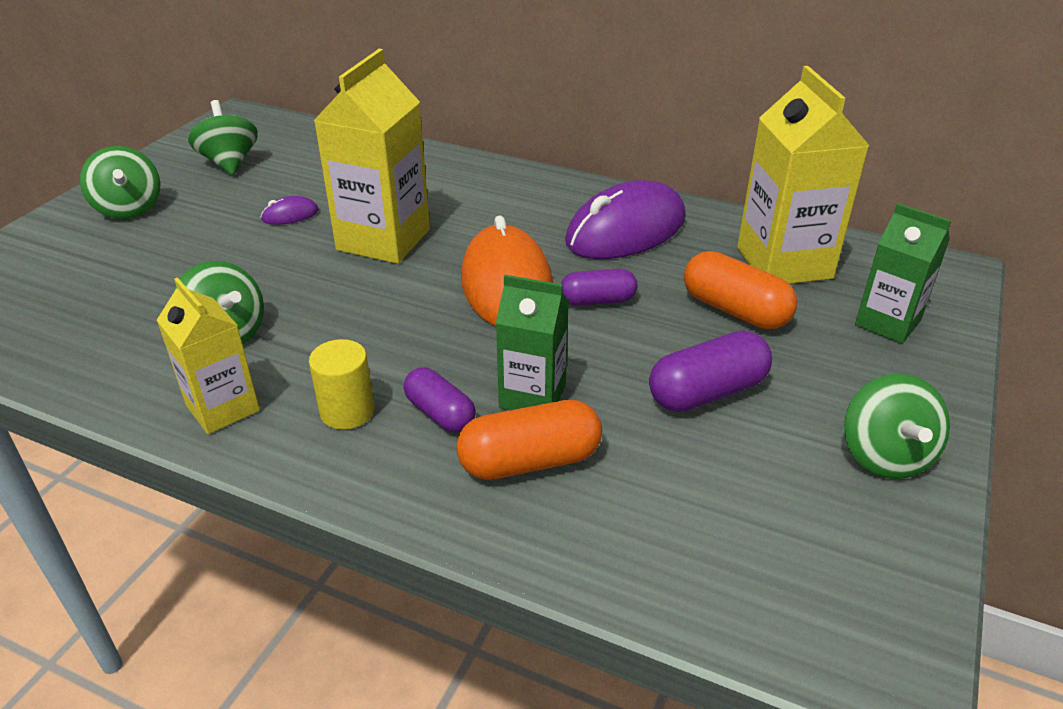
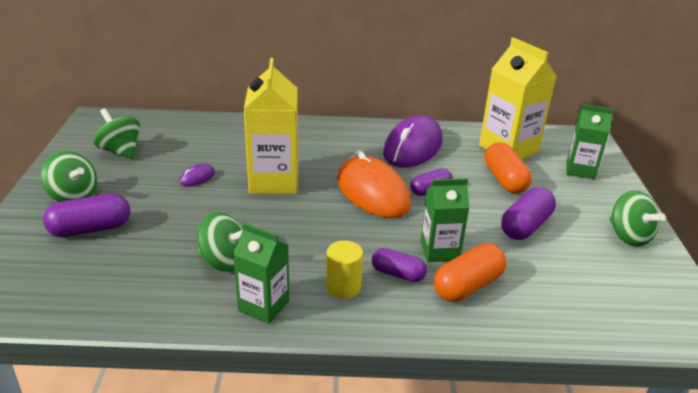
camera: 25 degrees left, 5 degrees down
yellow carton [157,277,260,434] -> green carton [233,223,289,324]
orange capsule [684,251,797,329] -> orange capsule turned 60 degrees clockwise [485,142,532,193]
none -> purple capsule [43,194,130,237]

